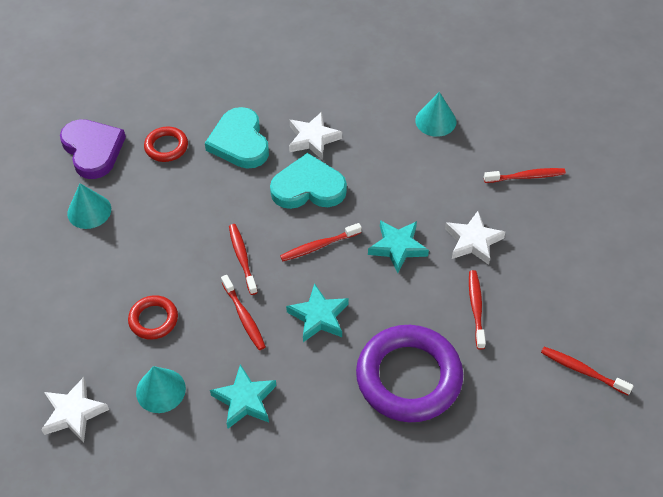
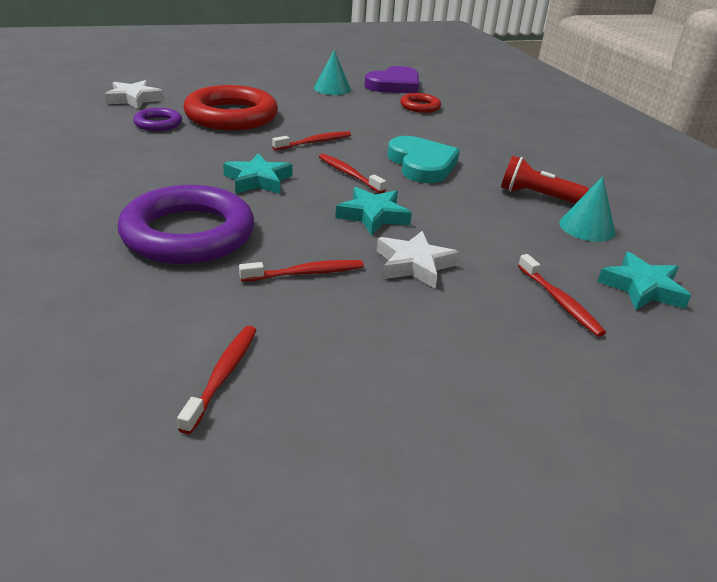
camera: 70 degrees right, 20 degrees down
red ring [128,295,178,340] -> red ring [184,85,278,130], size x2.05
turquoise cone [136,366,186,413] -> purple ring [133,108,182,131]
turquoise heart [205,107,269,169] -> none
turquoise star [210,364,277,428] -> turquoise star moved to [597,252,691,310]
red toothbrush [221,275,266,350] -> none
white star [289,112,342,159] -> none
none -> red flashlight [501,156,589,204]

